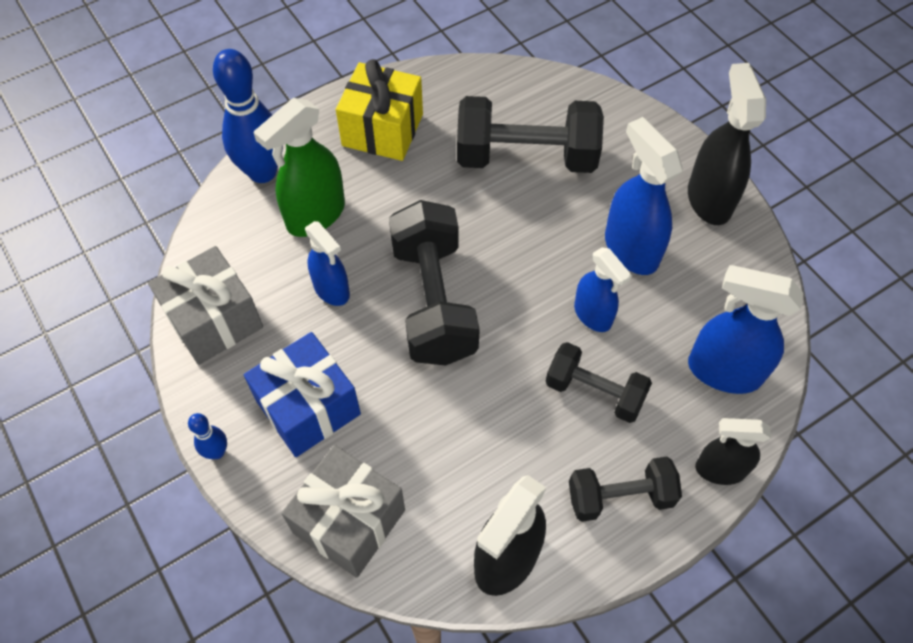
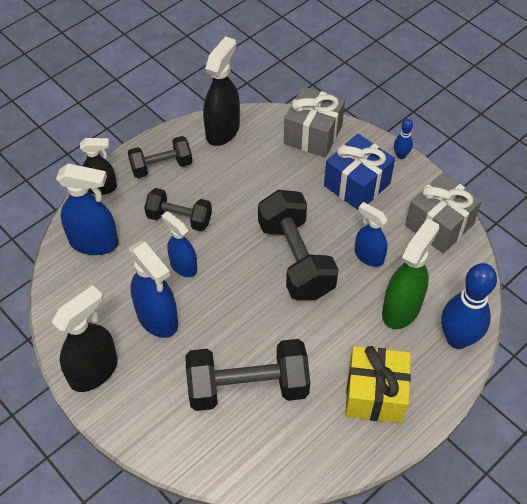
camera: 170 degrees right, 5 degrees down
black spray bottle [688,63,766,225] -> black spray bottle turned 120 degrees counterclockwise [52,285,118,392]

